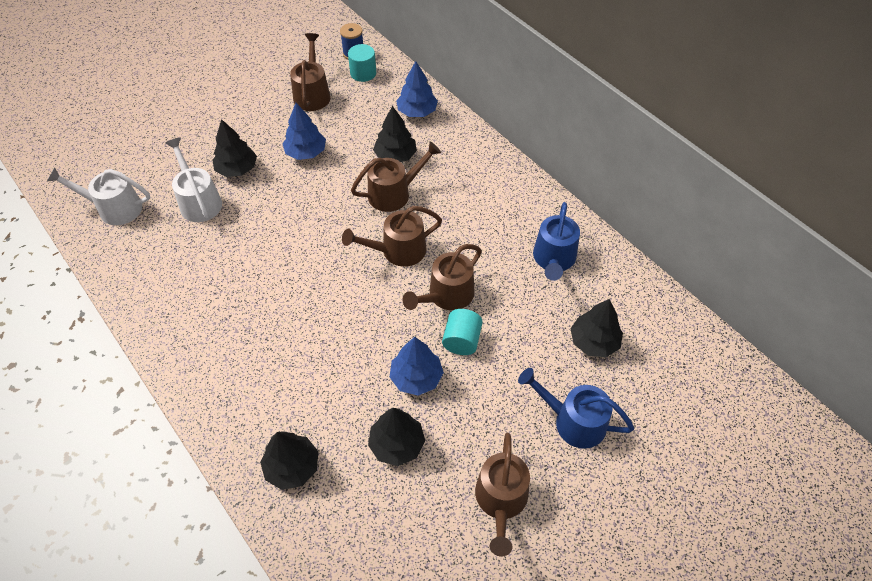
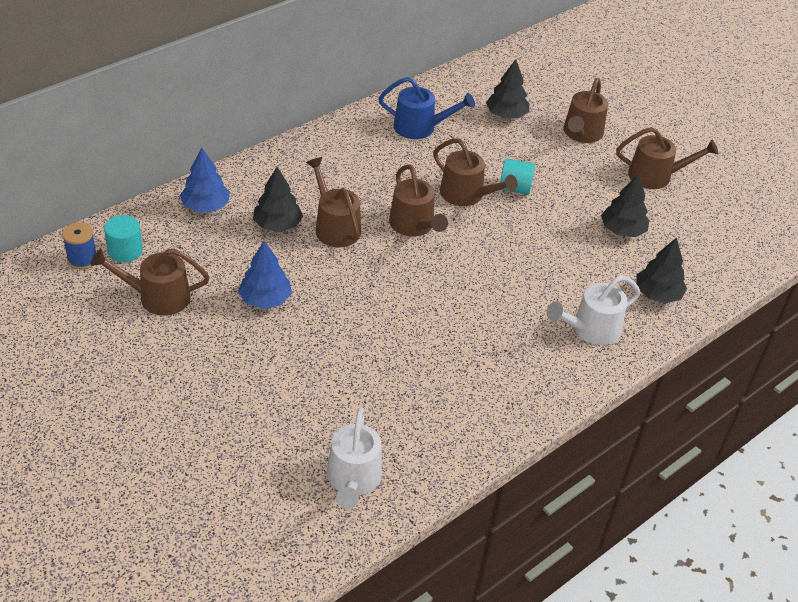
camera: 95 degrees left, 10 degrees down
white watering can [165,138,222,222] -> white watering can moved to [546,275,640,345]
black tree [212,119,257,177] -> none
blue tree [390,337,444,396] -> none
blue watering can [518,368,634,449] -> brown watering can [564,78,608,143]

